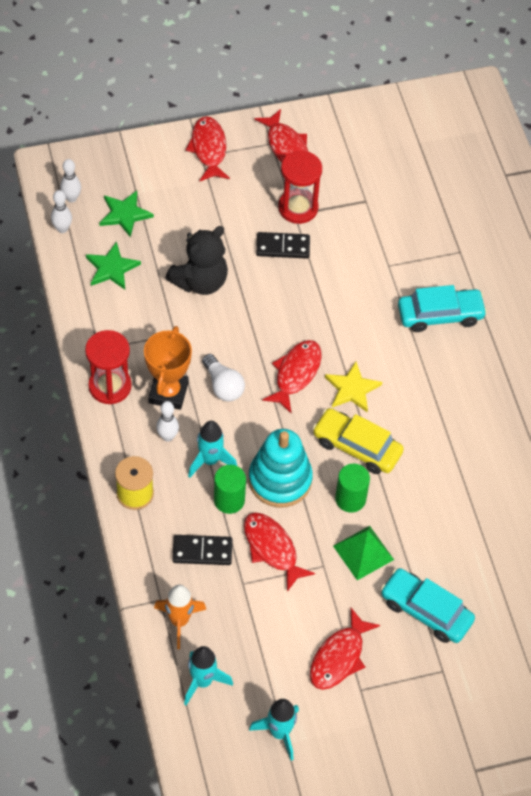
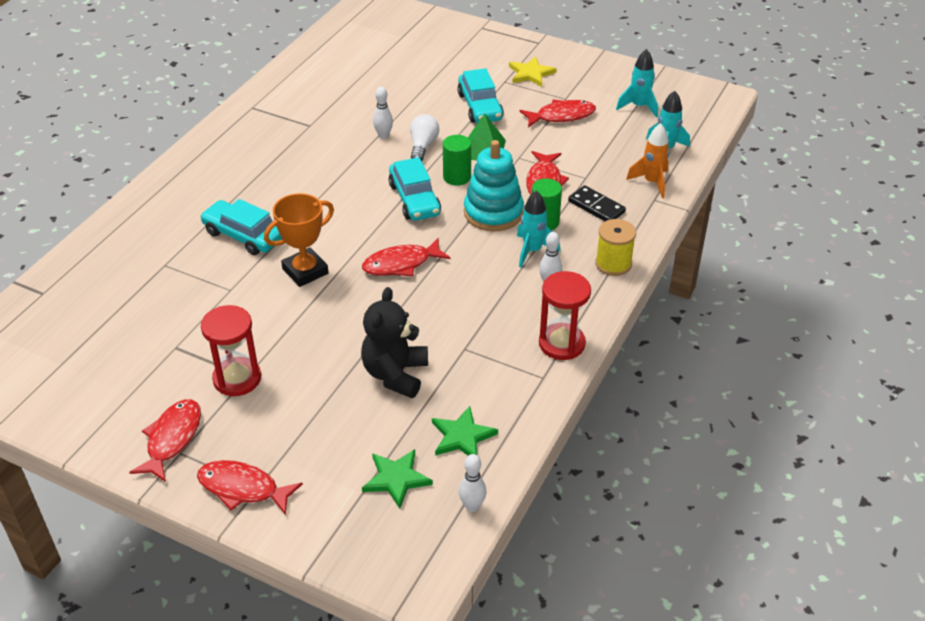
camera: 135 degrees left, 15 degrees down
white bowling pin [60,159,81,202] -> white bowling pin moved to [373,87,393,139]
orange trophy [144,326,192,410] -> orange trophy moved to [264,193,334,287]
black teddy bear [165,226,228,295] -> black teddy bear turned 75 degrees counterclockwise [361,287,428,398]
red fish [185,116,230,182] -> red fish turned 75 degrees clockwise [197,460,303,515]
white light bulb [202,354,245,401] -> white light bulb moved to [410,114,439,161]
black domino [256,232,310,259] -> none
yellow car [313,408,404,474] -> turquoise car [389,157,441,221]
yellow star [325,361,382,412] -> yellow star moved to [509,56,557,87]

